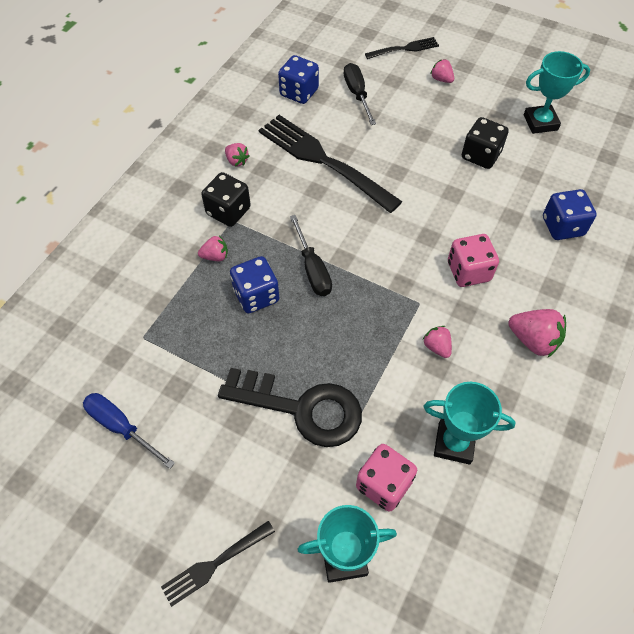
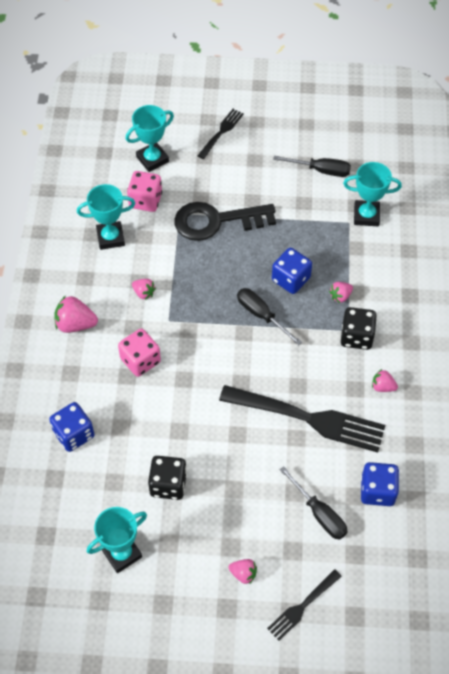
camera: 155 degrees right, 0 degrees up
blue screwdriver [83,393,175,469] -> black screwdriver [273,156,351,177]
none -> turquoise trophy [343,162,402,226]

